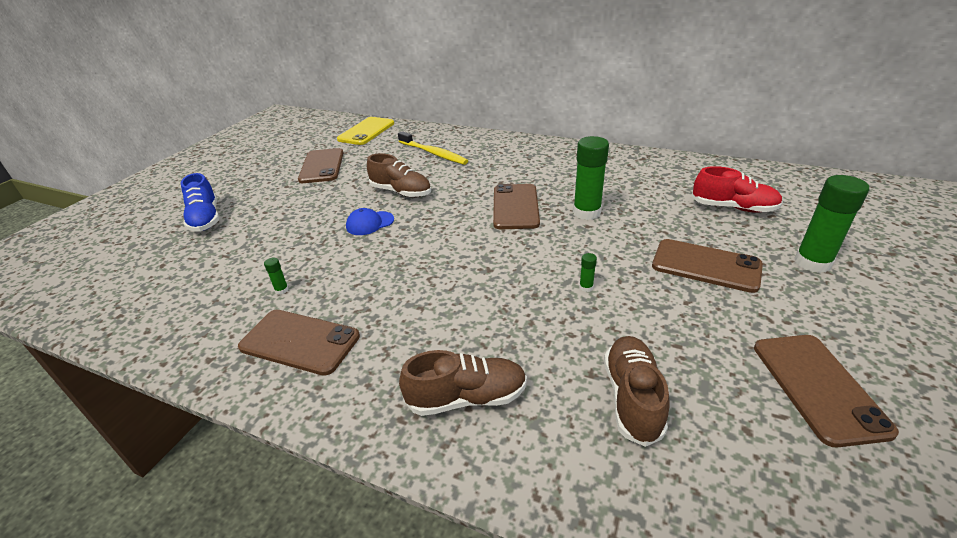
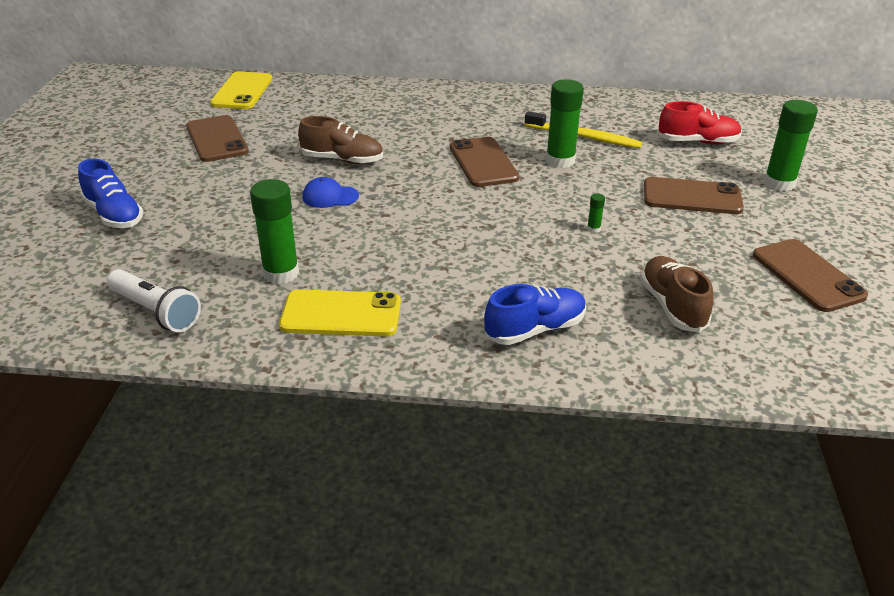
camera: 20 degrees left, 0 degrees up
brown phone [238,310,360,376] -> yellow phone [279,289,401,336]
green glue stick [264,258,289,295] -> green glue stick [250,179,299,284], size x2.43
blue cap [346,208,394,235] -> blue cap turned 45 degrees clockwise [303,177,359,208]
yellow toothbrush [398,131,468,165] -> yellow toothbrush moved to [525,111,642,148]
brown shoe [399,350,527,416] -> blue shoe [484,284,586,345]
none -> white flashlight [107,269,201,332]

